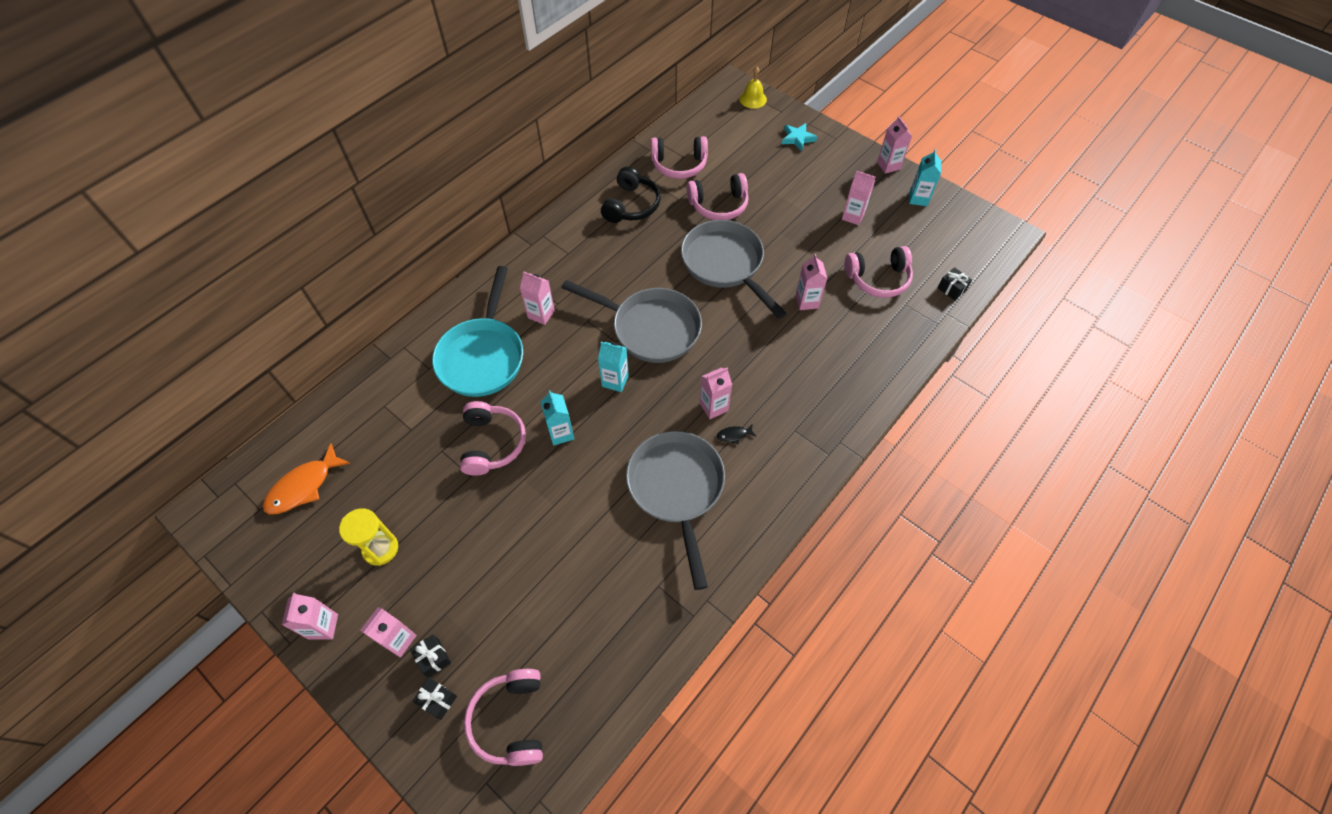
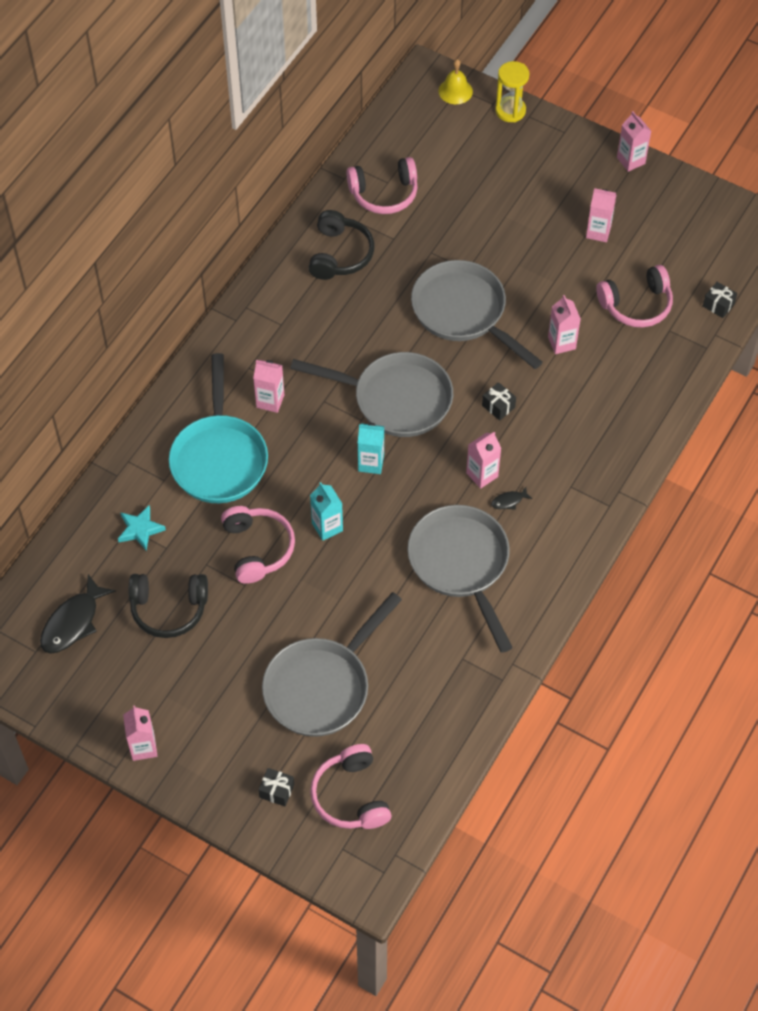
camera: 10 degrees left, 0 degrees up
orange fish [263,443,350,514] -> black fish [40,574,116,654]
yellow hourglass [339,508,398,566] -> yellow hourglass moved to [495,61,529,122]
pink carton [360,607,417,658] -> none
black gift [410,634,451,677] -> black gift moved to [482,382,516,421]
pink headphones [687,173,749,220] -> none
turquoise star [782,123,817,151] -> turquoise star moved to [118,505,166,551]
turquoise carton [909,149,941,206] -> none
none -> black headphones [129,574,208,638]
none -> grey pan [262,592,402,737]

